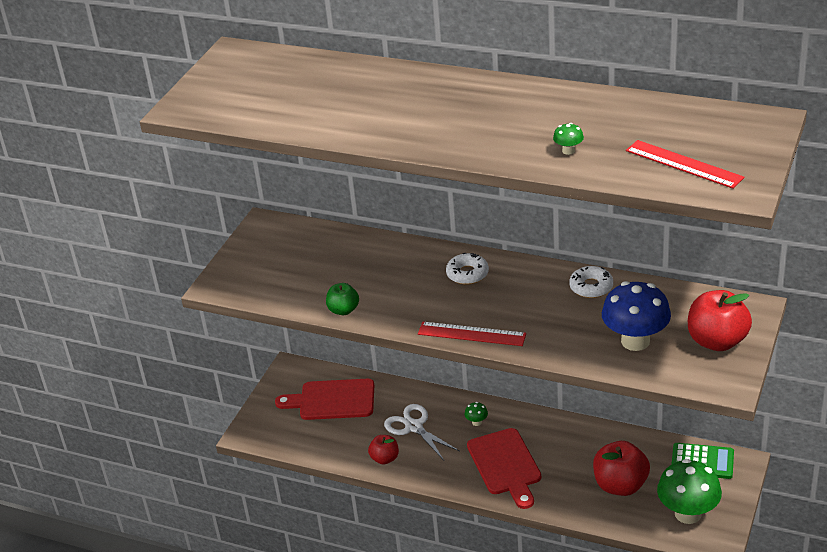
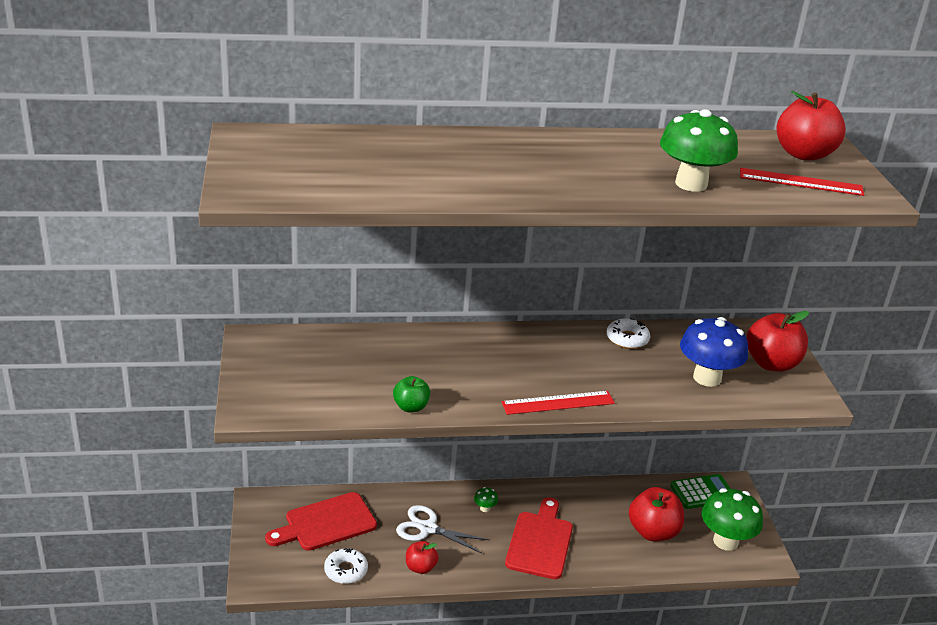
camera: 35 degrees left, 5 degrees down
white donut [446,253,489,284] -> white donut moved to [324,548,368,584]
red cutting board [467,428,541,509] -> red cutting board turned 120 degrees counterclockwise [505,497,573,579]
green mushroom [553,123,584,155] -> green mushroom [660,109,738,192], size x2.46
none -> red apple [777,91,846,161]

